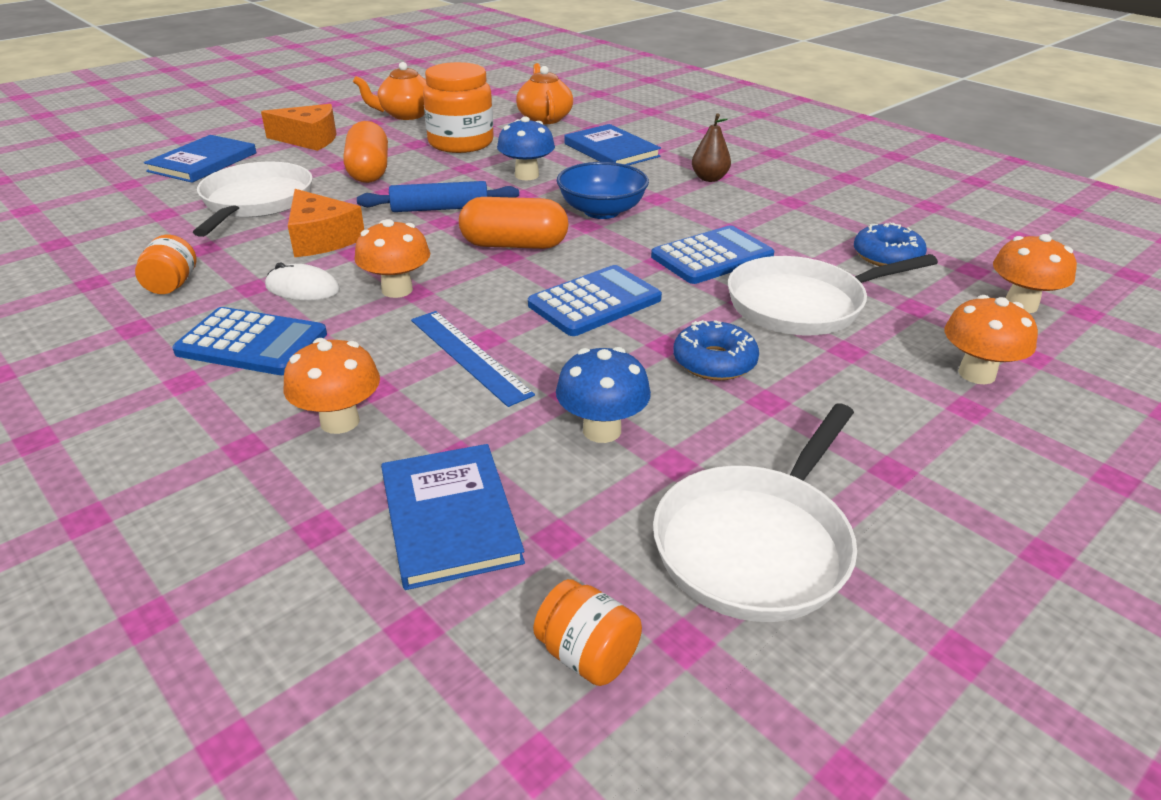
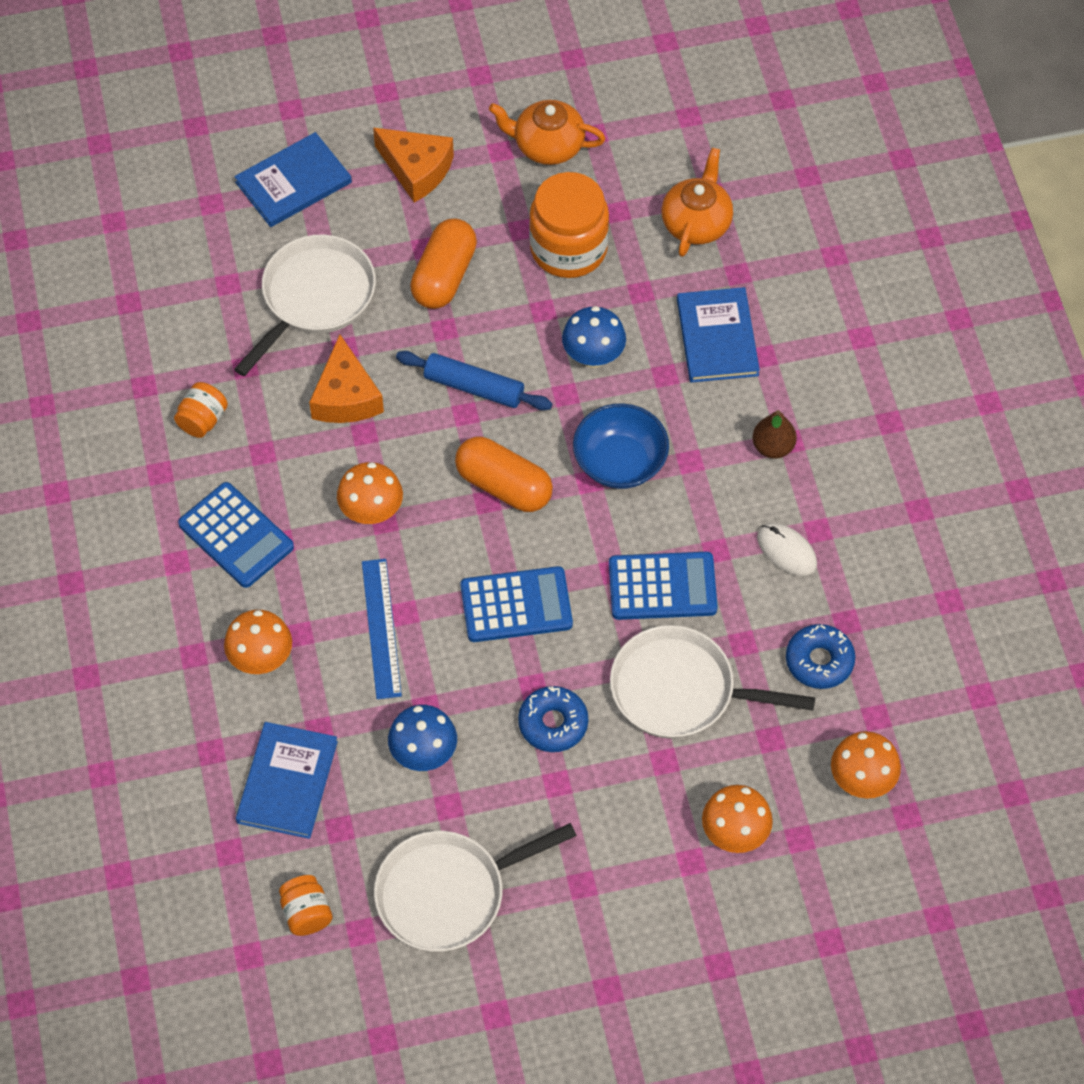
camera: 30 degrees right, 25 degrees up
white mouse [265,262,340,300] -> white mouse moved to [757,523,817,576]

